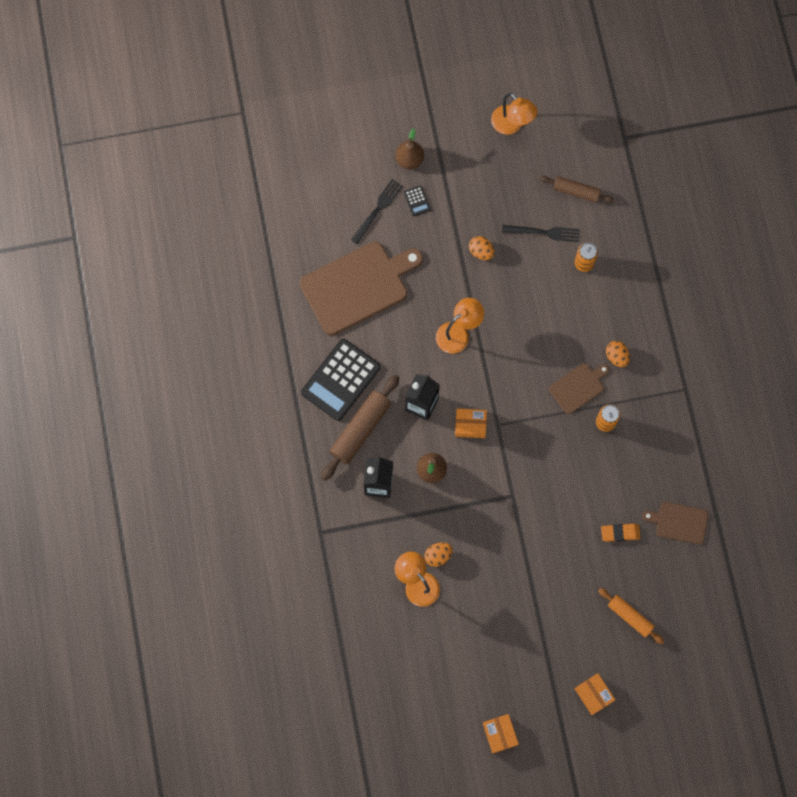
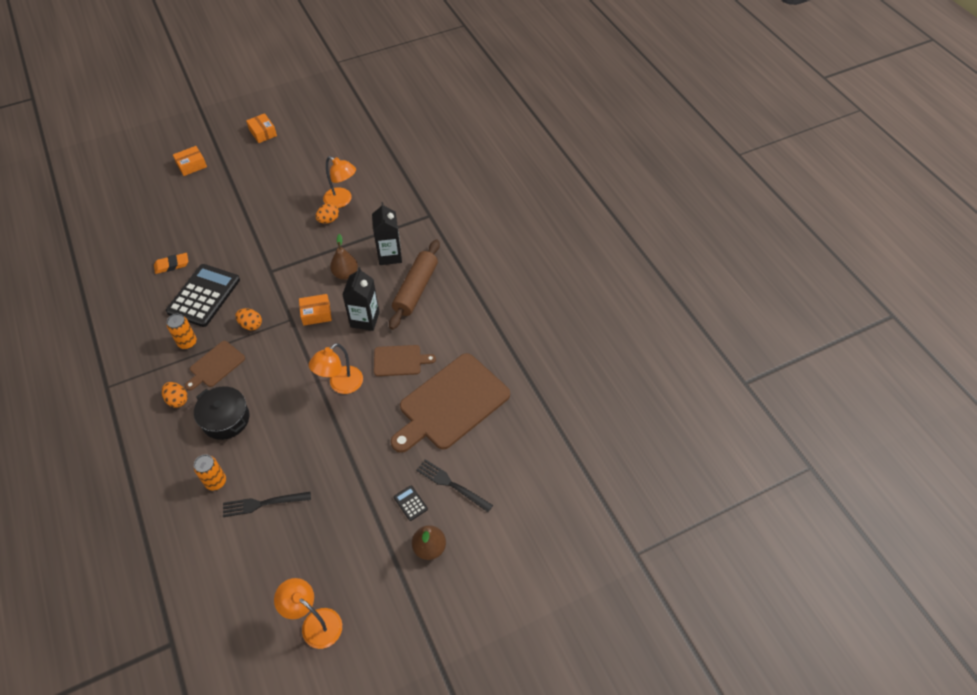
camera: 165 degrees right, 20 degrees down
black calculator [301,339,381,421] -> black calculator moved to [166,264,240,327]
black fork [351,179,403,244] -> black fork turned 105 degrees clockwise [416,459,493,512]
orange egg [469,236,494,260] -> orange egg moved to [235,308,262,330]
brown rolling pin [540,176,615,203] -> none
orange box [575,673,615,715] -> orange box turned 75 degrees counterclockwise [173,146,207,176]
orange rolling pin [598,588,664,644] -> none
brown cutting board [642,502,708,544] -> brown cutting board moved to [374,345,436,376]
none -> black pot [194,386,249,440]

